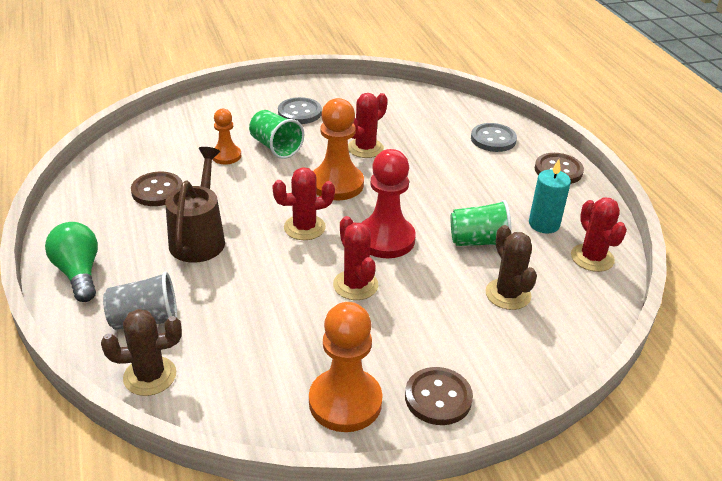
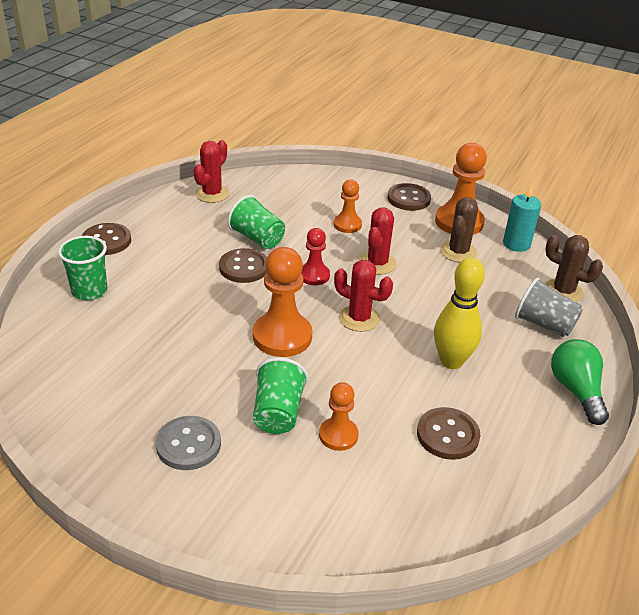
camera: 135 degrees left, 0 degrees up
green light bulb [45,222,98,302] -> green light bulb turned 150 degrees clockwise [551,339,609,425]
brown watering can [165,147,225,263] -> yellow bowling pin [434,257,485,369]
red cactus [348,93,388,158] -> none
red pawn [362,149,416,258] -> red pawn [301,228,330,285], size x0.58
grey button [471,123,517,152] -> green cup [58,236,107,300]
brown cactus [485,225,537,310] -> brown cactus moved to [440,197,478,262]
turquoise candle [529,159,571,234] -> turquoise candle moved to [503,184,541,252]
none -> brown button [219,248,267,283]
none -> orange pawn [333,179,362,233]

